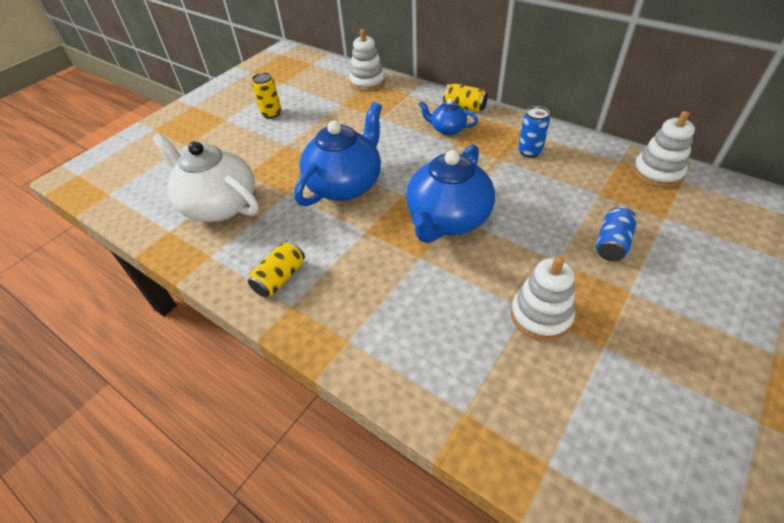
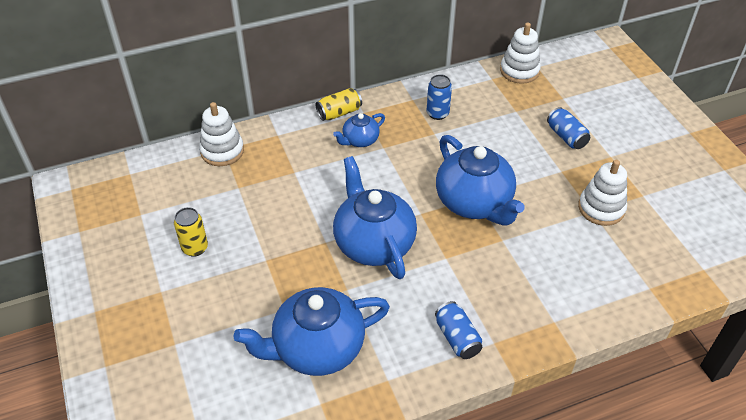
camera: 60 degrees left, 0 degrees up
white teapot [152,133,259,222] -> blue teapot [234,287,390,376]
yellow can [248,241,305,297] -> blue can [435,301,482,359]

